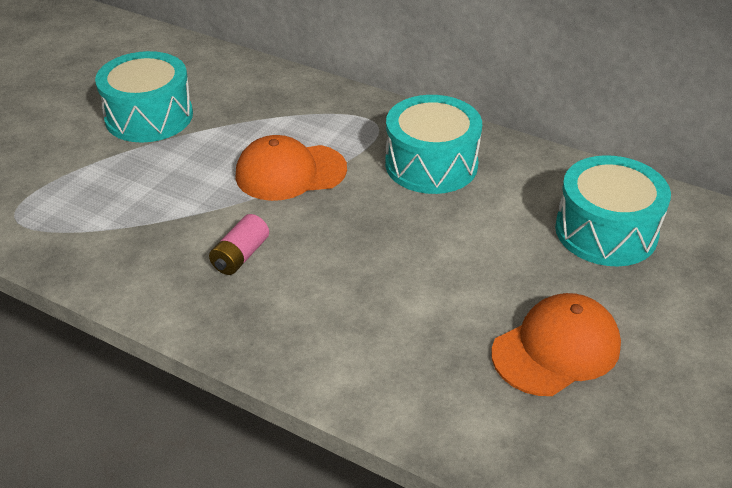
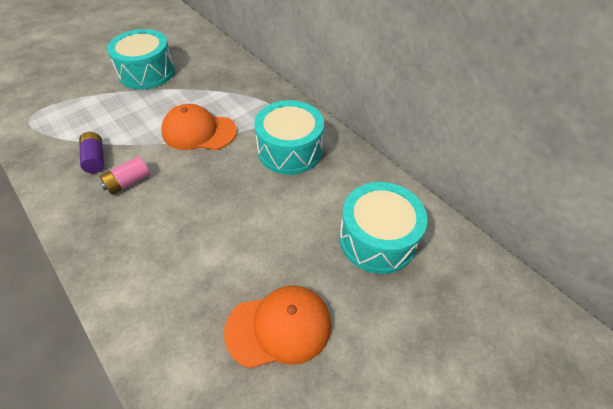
camera: 20 degrees right, 10 degrees up
none -> purple battery [79,132,104,173]

